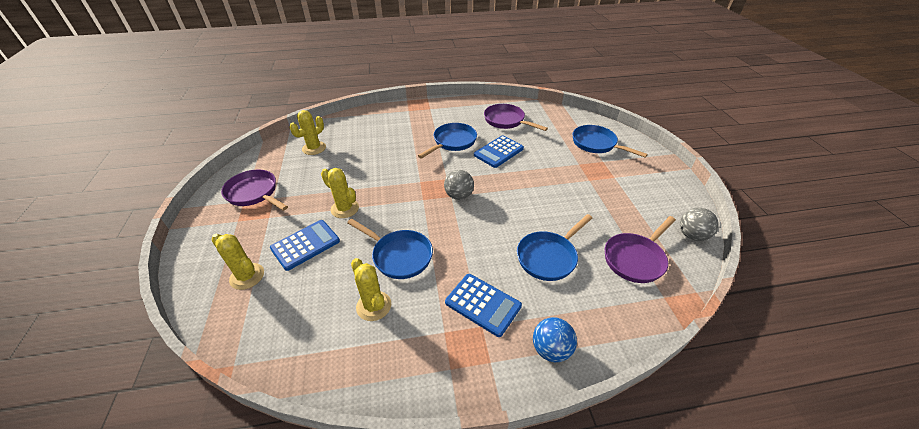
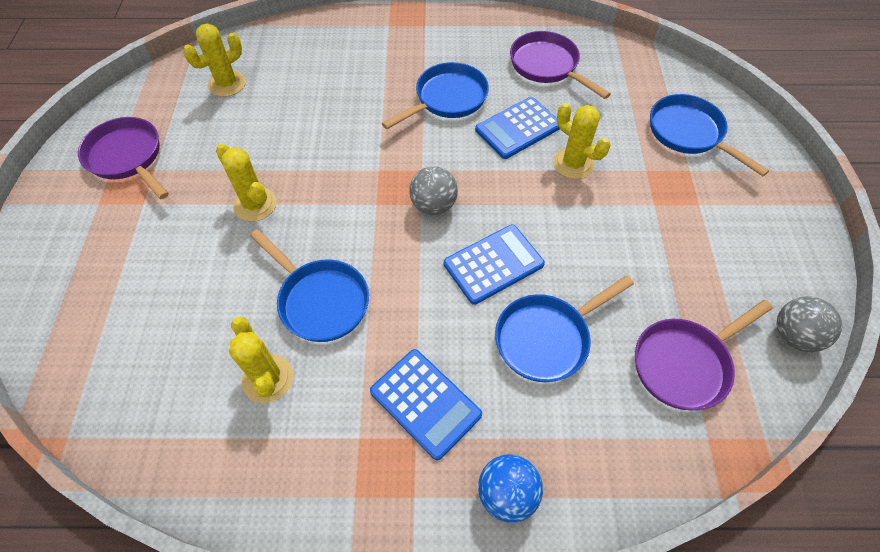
camera: 10 degrees right, 15 degrees up
yellow cactus [211,234,264,290] -> yellow cactus moved to [553,103,610,179]
blue calculator [270,220,340,271] -> blue calculator moved to [444,225,545,305]

